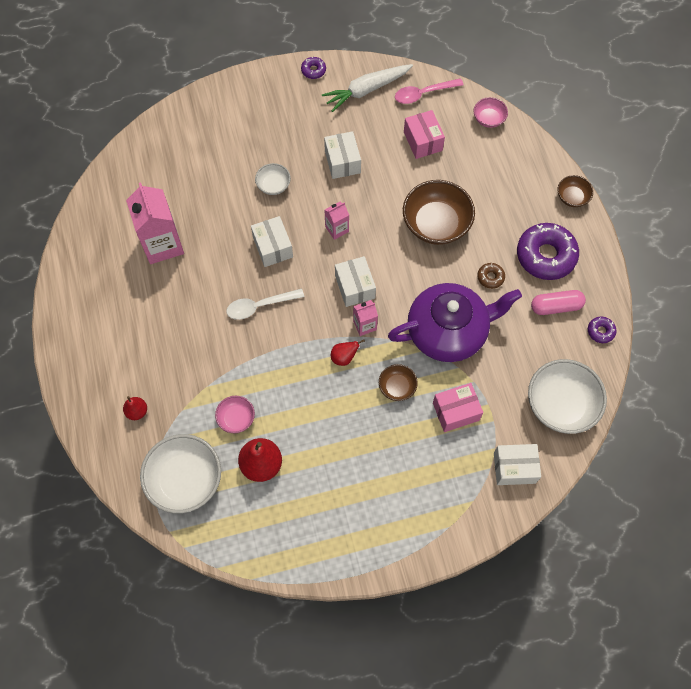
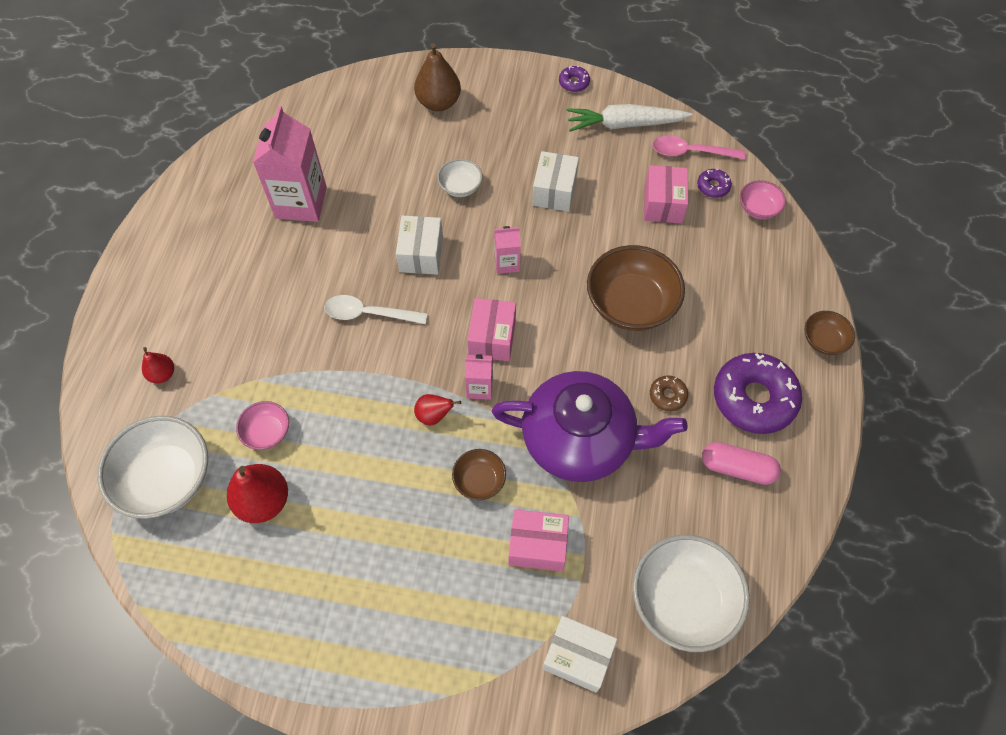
camera: 25 degrees right, 5 degrees down
white box [335,256,376,307] -> pink box [467,298,516,361]
purple donut [588,317,617,343] -> purple donut moved to [697,169,732,198]
none -> brown pear [414,43,461,111]

